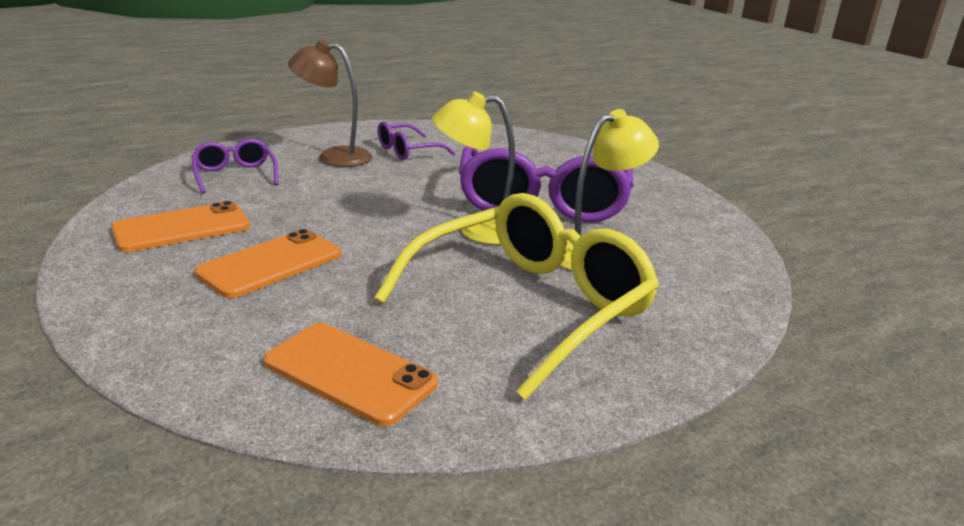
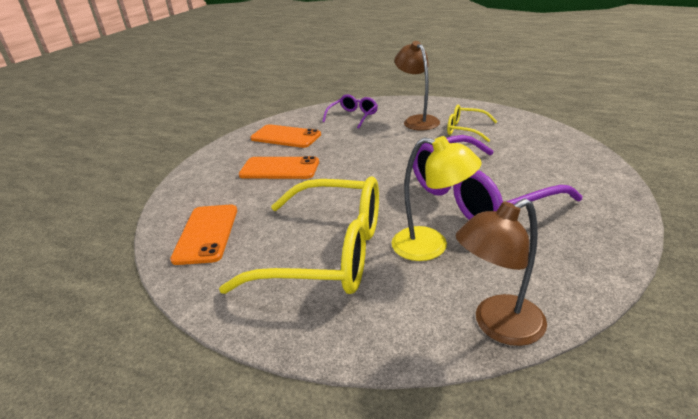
camera: 60 degrees right, 5 degrees up
purple glasses [378,121,455,160] -> yellow glasses [447,105,497,142]
yellow lamp [432,92,515,245] -> none
none -> brown lamp [456,198,547,346]

